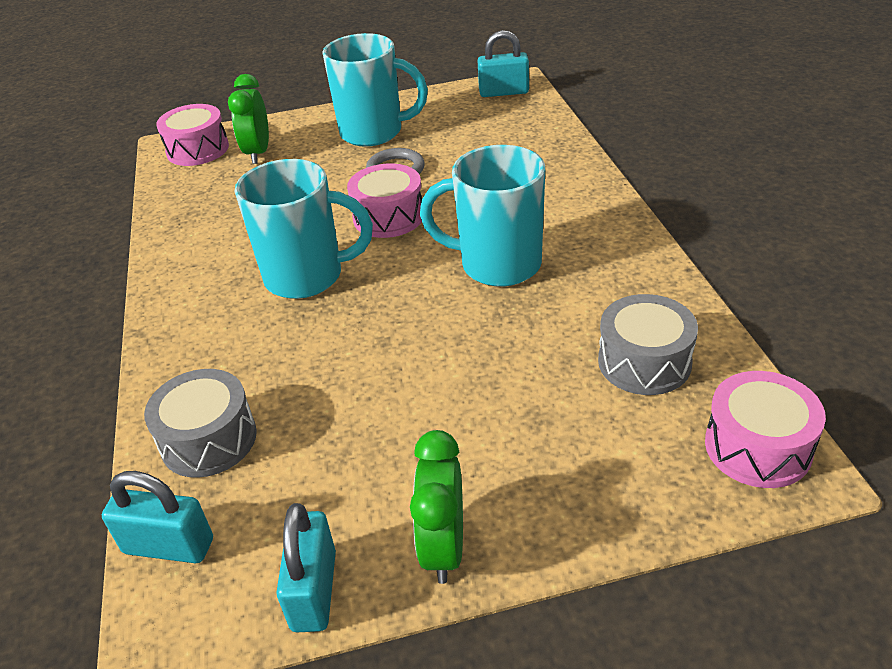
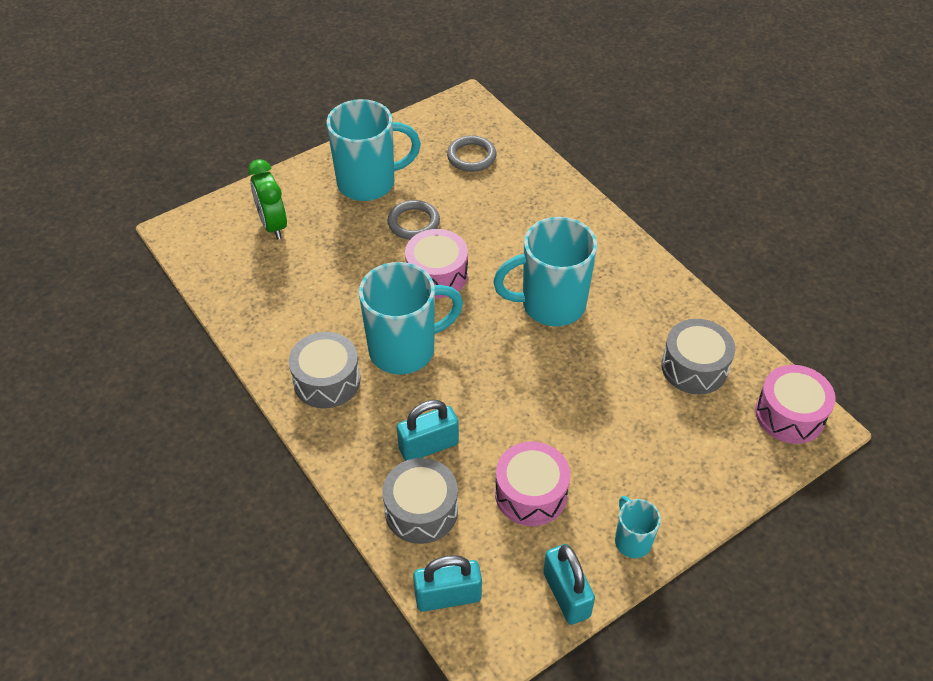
camera: 25 degrees left, 10 degrees up
pink drum [156,104,229,166] -> pink drum moved to [495,441,571,526]
green clock [410,430,463,584] -> turquoise mug [615,496,661,558]
turquoise padlock [478,30,529,97] -> turquoise padlock moved to [397,400,459,461]
none -> grey drum [289,332,360,408]
none -> grey ring [447,136,496,172]

